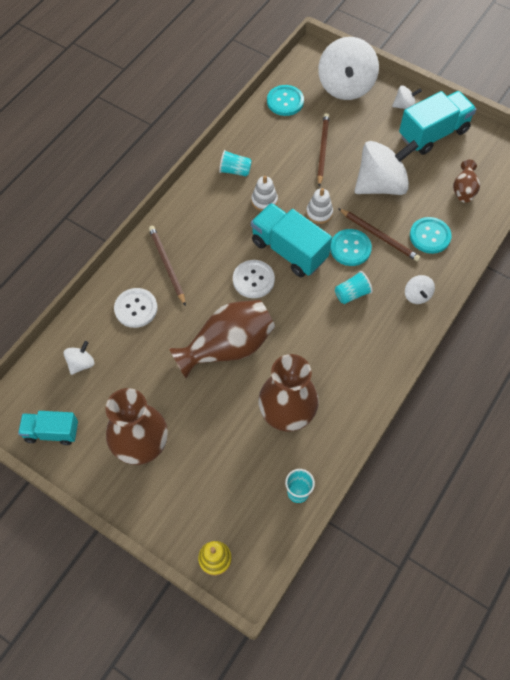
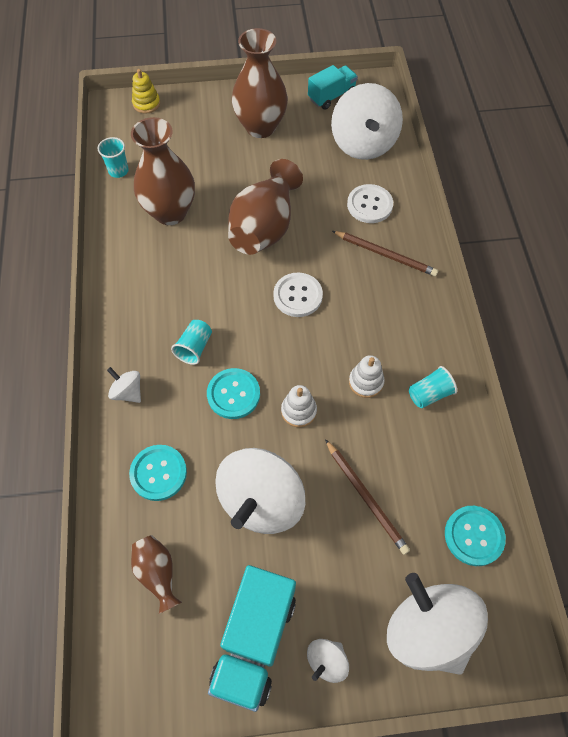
camera: 140 degrees right, 0 degrees up
white spinning top [64,341,94,375] -> white spinning top [331,83,403,160], size x2.21
turquoise truck [251,203,332,277] -> none
brown pencil [338,208,421,262] -> none

